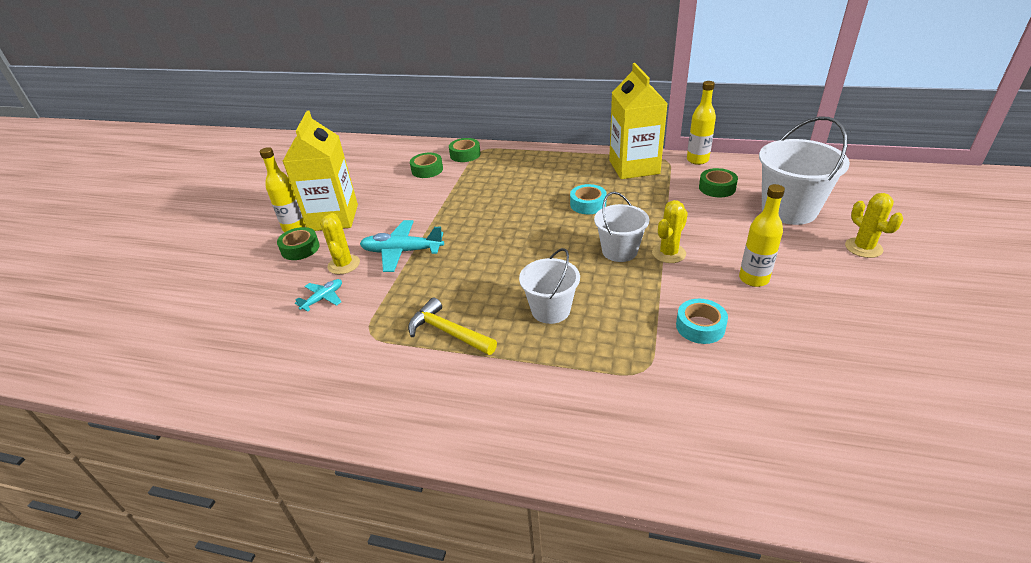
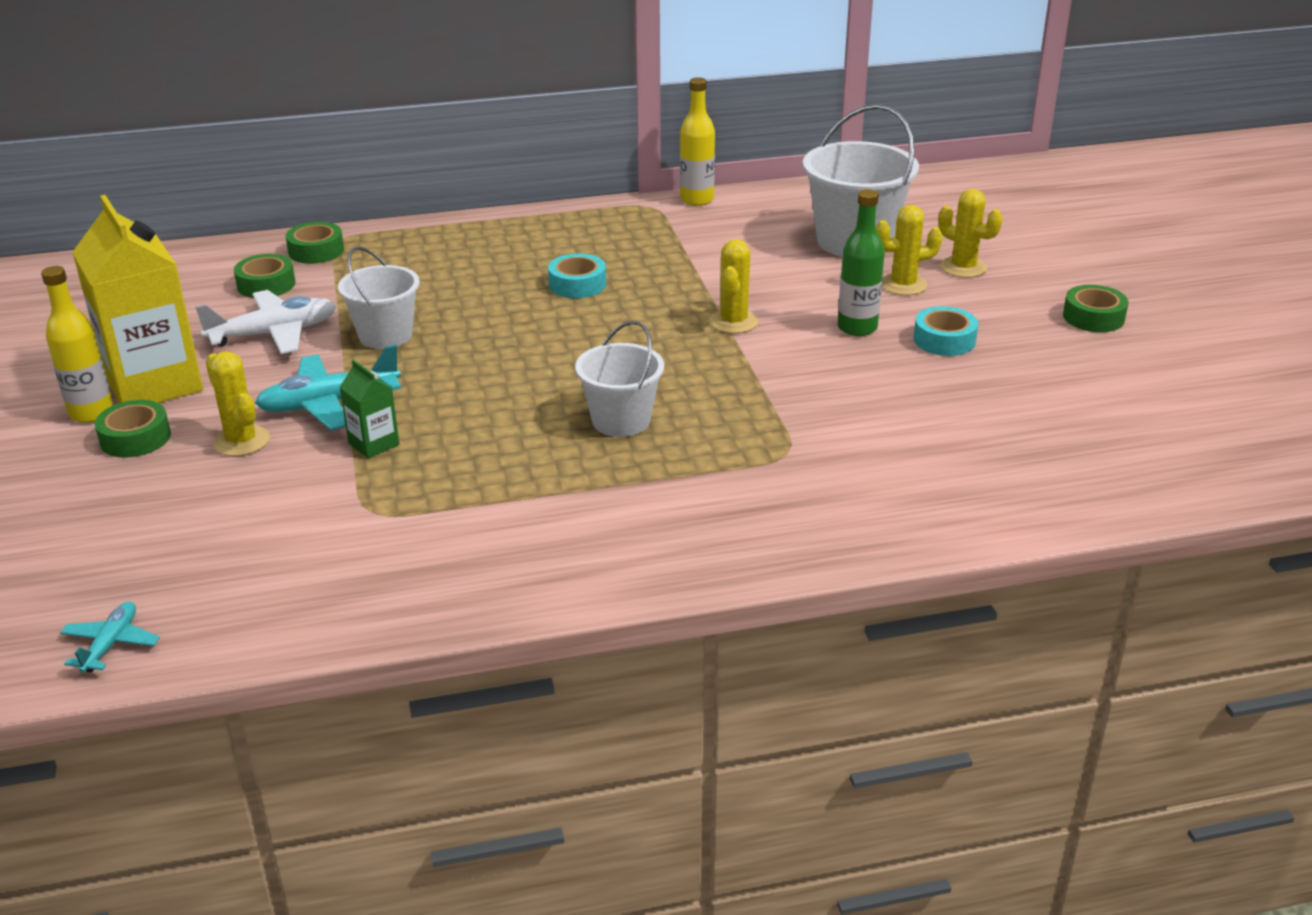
camera: 30 degrees left, 5 degrees down
turquoise plane [295,279,342,312] -> turquoise plane moved to [60,602,160,673]
yellow hammer [408,297,497,355] -> none
white bucket [594,192,649,262] -> white bucket moved to [338,246,420,349]
yellow carton [609,63,668,179] -> none
turquoise tape [676,299,728,344] -> turquoise tape moved to [914,306,978,356]
green tape [699,168,738,197] -> green tape moved to [1063,285,1128,332]
yellow bottle [739,184,785,287] -> green bottle [838,189,885,336]
none -> white plane [195,290,336,354]
none -> green carton [340,360,399,458]
none -> yellow cactus [875,205,943,295]

